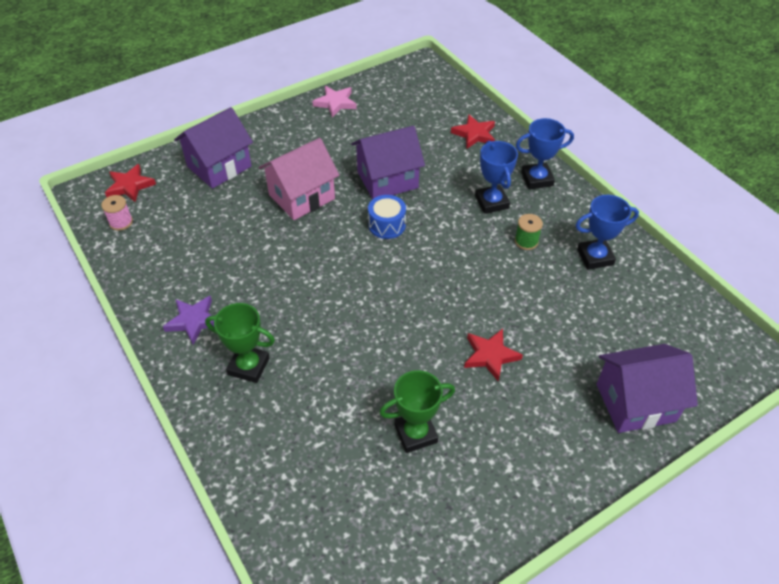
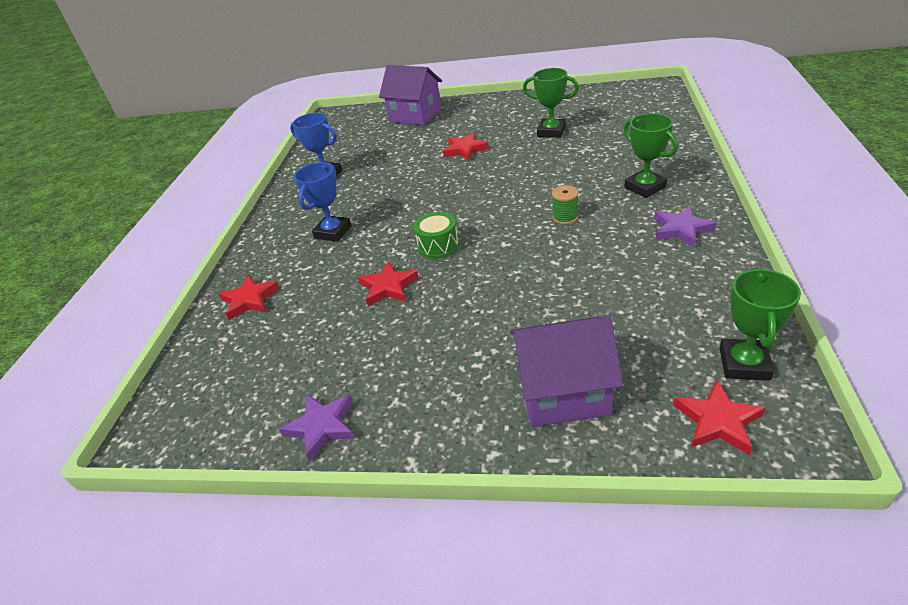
camera: 135 degrees left, 10 degrees down
pink spool [101,195,133,231] -> green trophy [720,268,801,381]
pink house [259,138,339,220] -> none
pink star [312,86,357,118] -> purple star [279,394,355,462]
purple house [351,126,425,199] -> red star [358,261,419,306]
blue drum [368,195,406,239] -> green drum [414,212,459,259]
green spool [515,214,543,250] -> green spool moved to [552,185,579,225]
blue trophy [516,118,574,189] -> none

